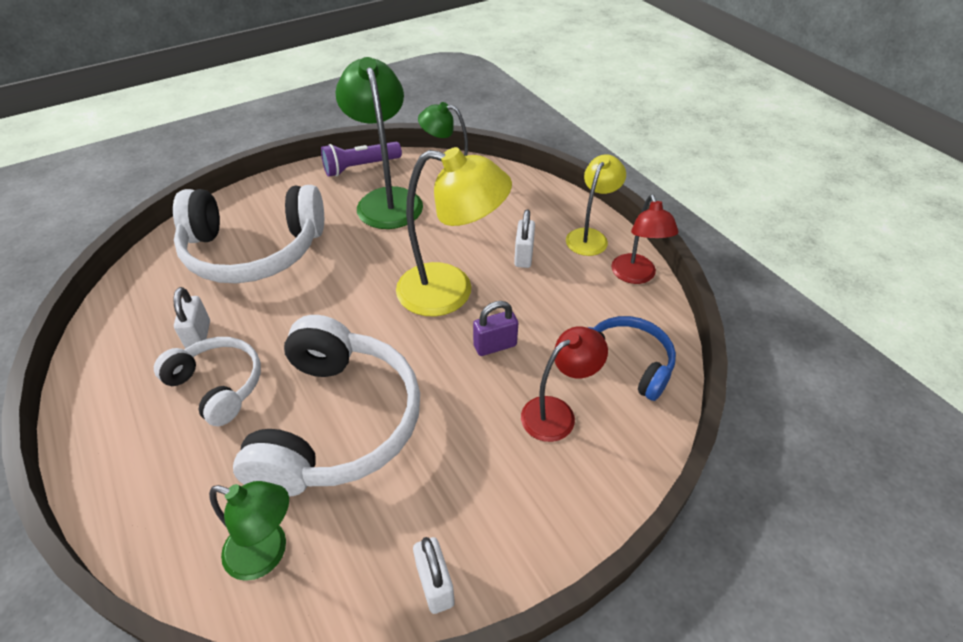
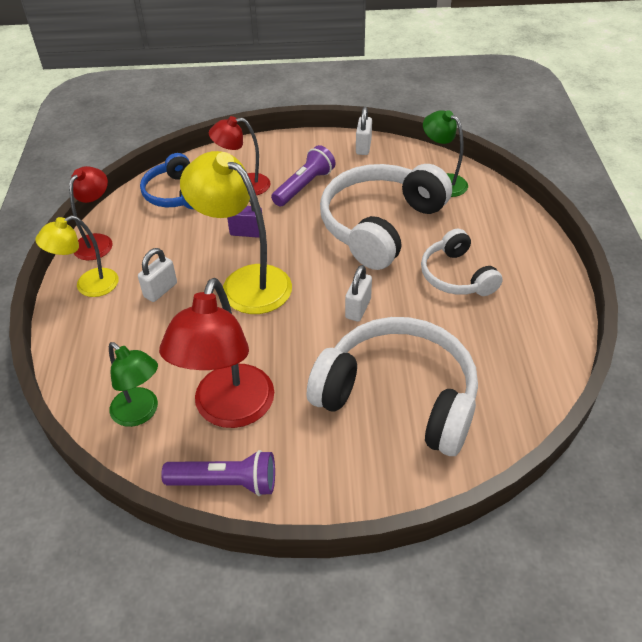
camera: 150 degrees left, 0 degrees up
white padlock [173,287,210,349] -> white padlock moved to [345,265,372,322]
green lamp [335,57,423,229] -> red lamp [159,278,274,428]
none -> purple flashlight [271,145,336,207]

